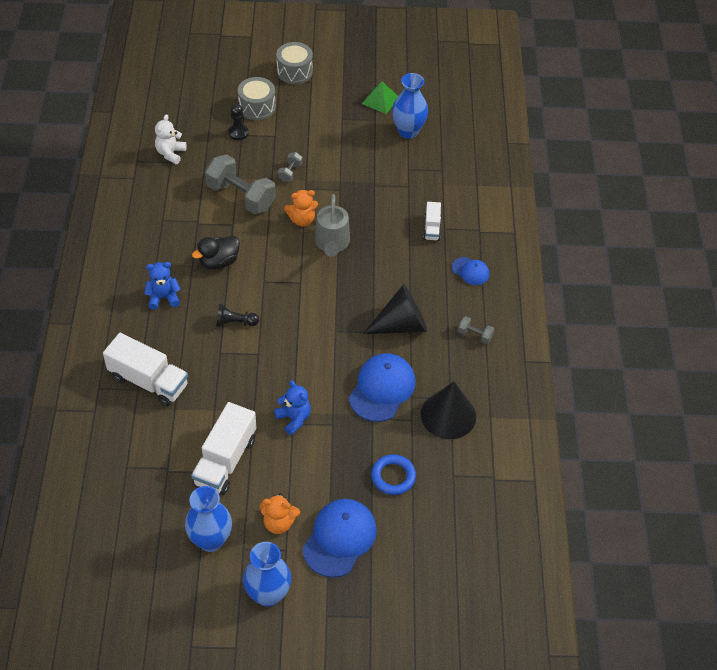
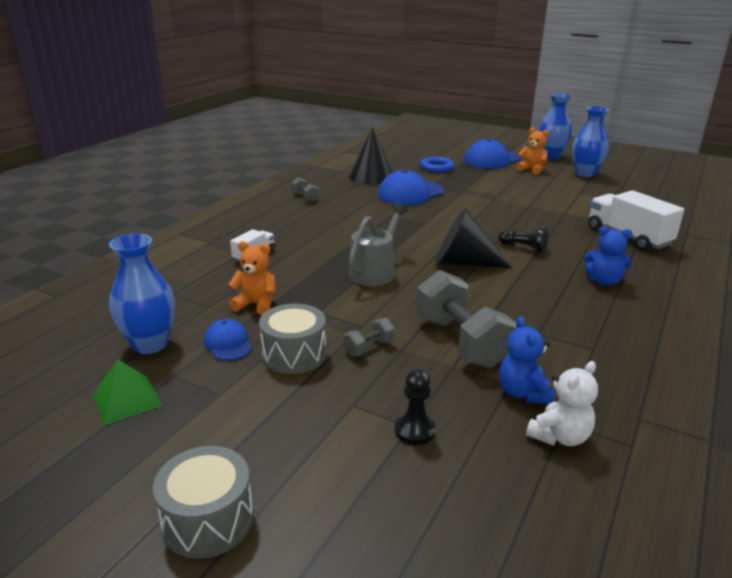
camera: 150 degrees left, 25 degrees down
white truck [191,402,256,495] -> none
black duck [192,236,240,270] -> none
grey drum [238,77,276,120] -> grey drum moved to [259,303,326,374]
blue teddy bear [274,380,311,435] -> blue teddy bear moved to [499,316,555,404]
orange teddy bear [284,190,318,227] -> orange teddy bear moved to [228,241,276,315]
black cone [363,284,427,334] -> black cone moved to [435,208,512,268]
blue cap [452,257,489,285] -> blue cap moved to [204,319,252,361]

